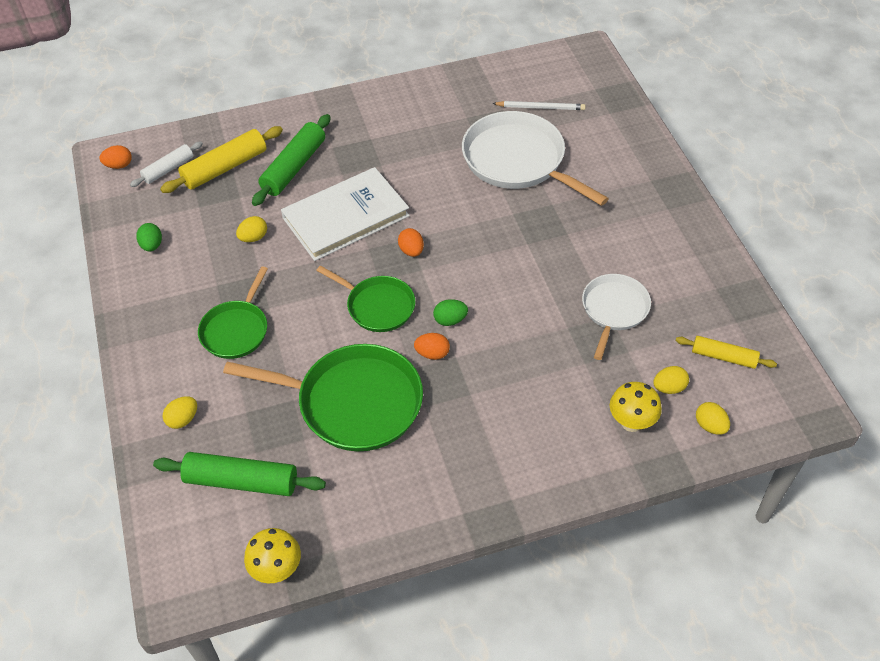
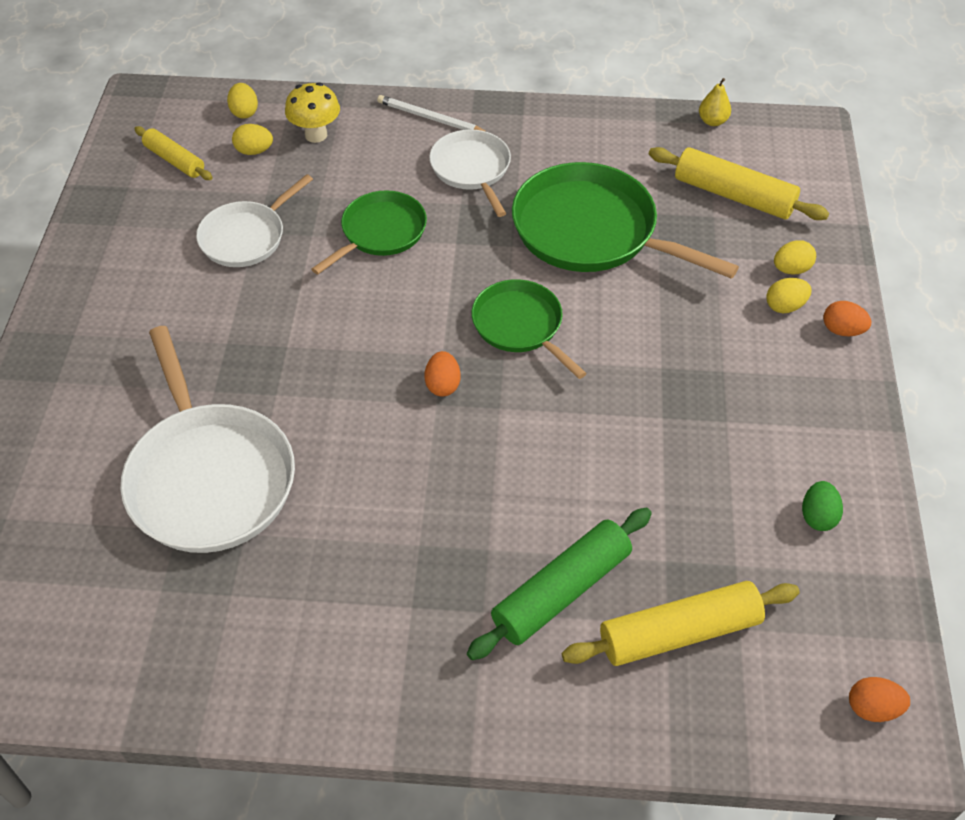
camera: 160 degrees left, 0 degrees up
white rolling pin [130,142,203,187] -> none
green rolling pin [153,452,326,496] -> yellow rolling pin [649,147,829,220]
green pan [198,266,268,359] -> green pan moved to [311,190,427,274]
yellow egg [236,216,267,242] -> yellow egg moved to [767,278,811,313]
yellow mushroom [244,528,301,584] -> yellow pear [699,78,731,126]
white book [281,167,410,261] -> none
orange egg [414,333,450,360] -> orange egg moved to [823,301,872,336]
green egg [433,299,468,326] -> none
white pencil [492,101,586,110] -> white pencil moved to [377,95,487,132]
none -> white pan [429,129,511,217]

